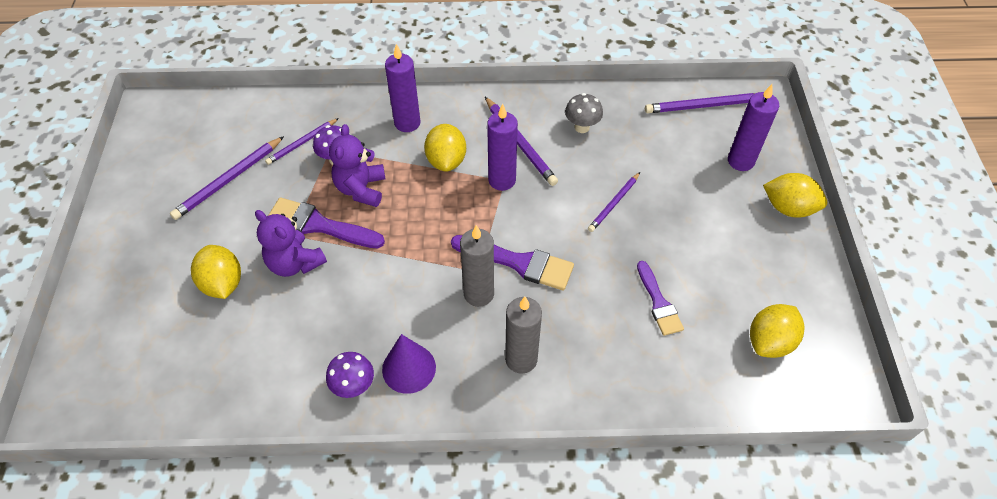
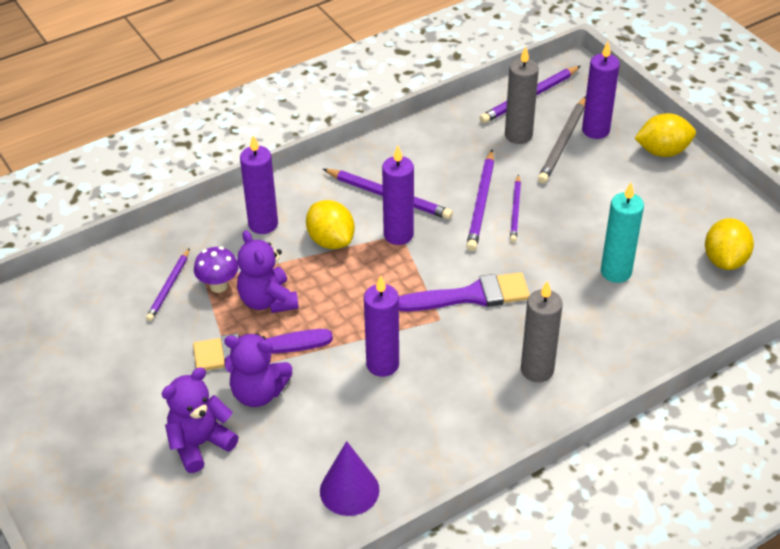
camera: 30 degrees left, 10 degrees down
purple pencil [170,136,284,220] -> purple pencil moved to [466,150,494,251]
yellow lemon [191,245,241,299] -> purple teddy bear [162,367,239,473]
purple mushroom [326,352,374,398] -> none
purple cone [382,334,436,394] -> purple cone moved to [320,441,380,516]
grey candle [460,225,494,307] -> grey candle moved to [505,47,539,144]
grey mushroom [565,93,603,133] -> none
purple brush [637,261,684,336] -> turquoise candle [601,183,644,283]
none -> purple candle [364,276,399,377]
none -> grey pencil [538,96,586,184]

